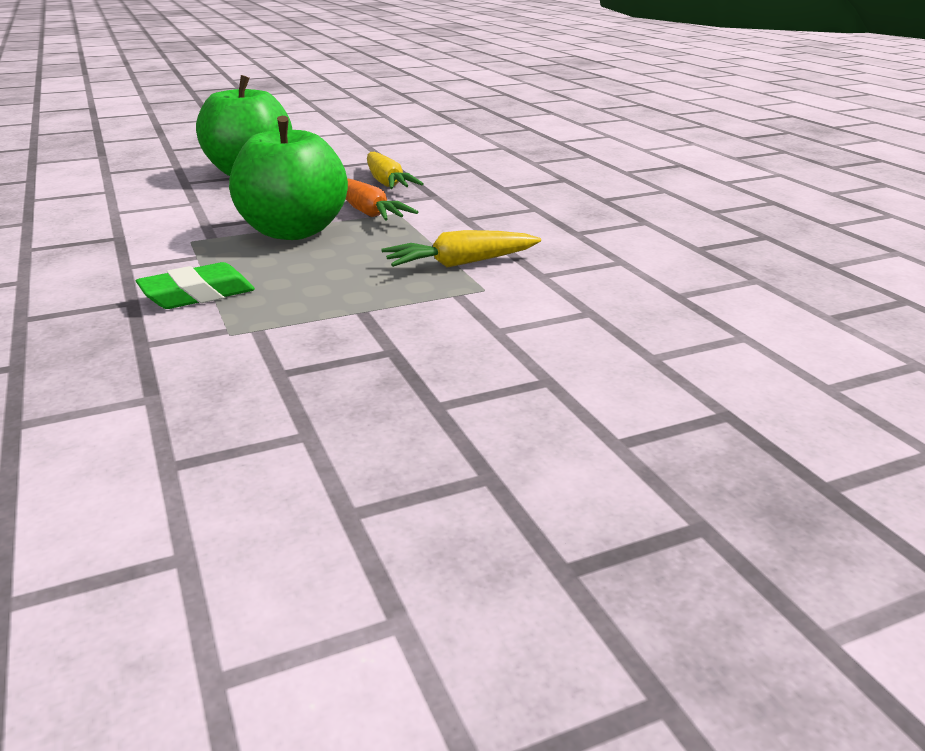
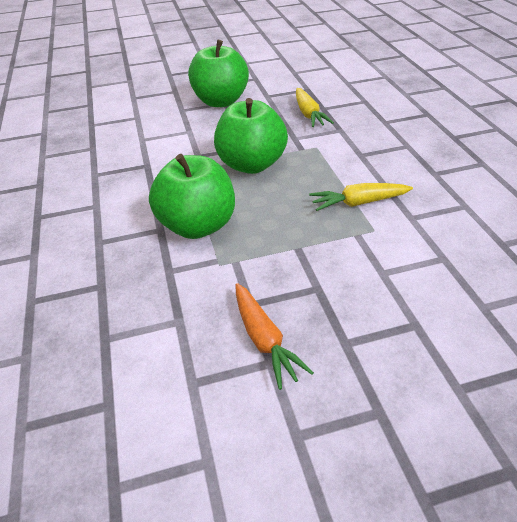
camera: 10 degrees right, 15 degrees up
green eraser [136,262,255,309] -> green apple [149,154,235,239]
orange carrot [346,178,418,221] -> orange carrot moved to [235,283,314,390]

